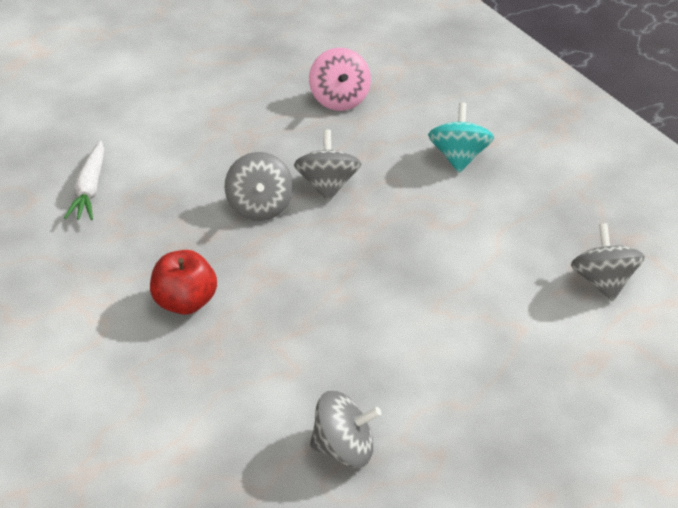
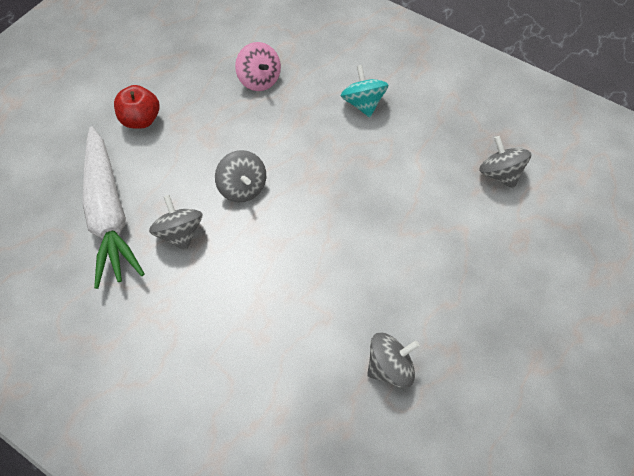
camera: 20 degrees left, 15 degrees up
white carrot [64,141,104,220] -> white carrot [83,126,145,289], size x2.08
red apple [150,250,217,315] -> red apple moved to [114,85,159,129]
grey spinning top [294,130,361,202] -> grey spinning top moved to [149,195,202,251]

